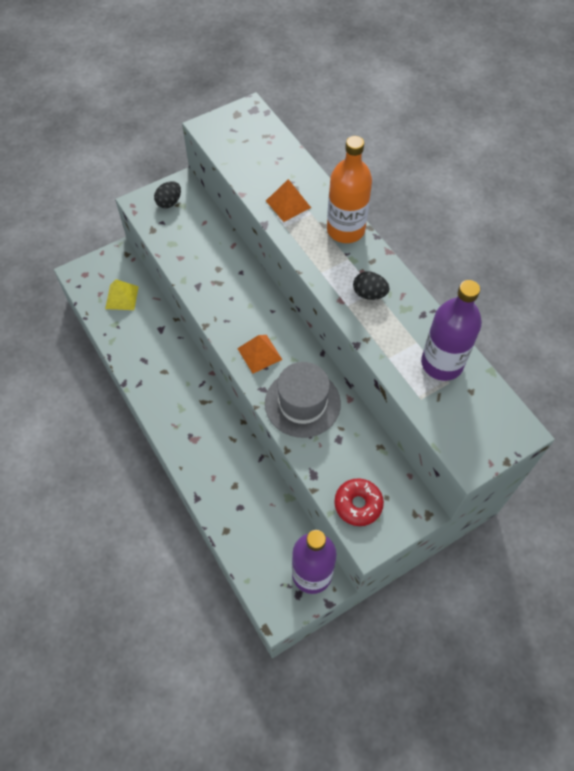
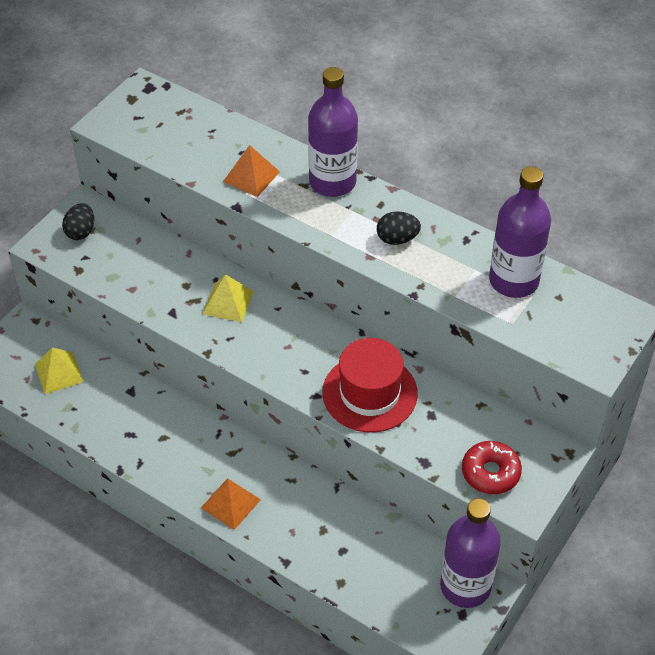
camera: 25 degrees left, 10 degrees down
orange pyramid [237,335,282,373] -> orange pyramid moved to [201,478,261,530]
grey hat [265,362,341,438] -> red hat [322,338,418,432]
orange bottle [327,136,372,243] -> purple bottle [308,67,358,197]
none -> yellow pyramid [202,274,254,322]

